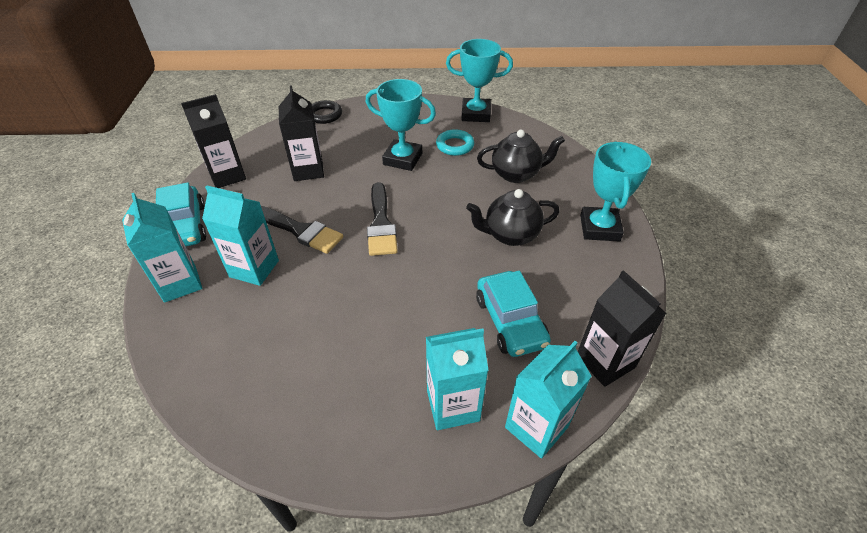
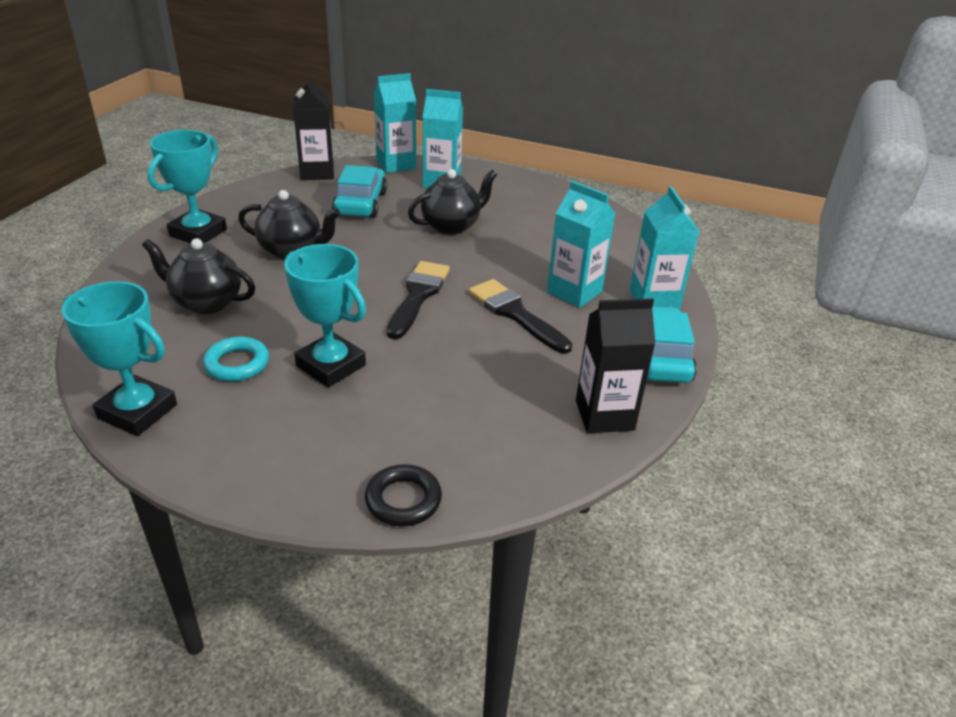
camera: 160 degrees left, 10 degrees down
black carton [279,85,324,181] -> none
none -> black teapot [408,169,497,235]

